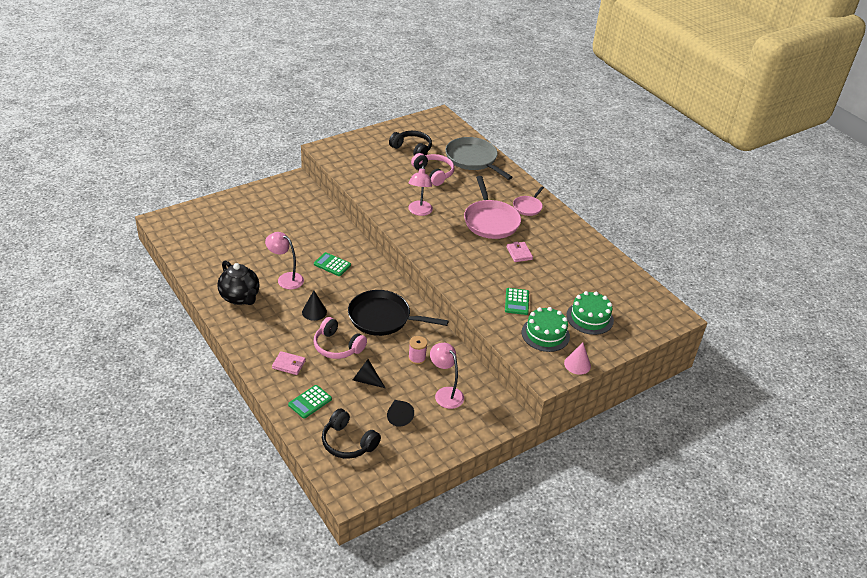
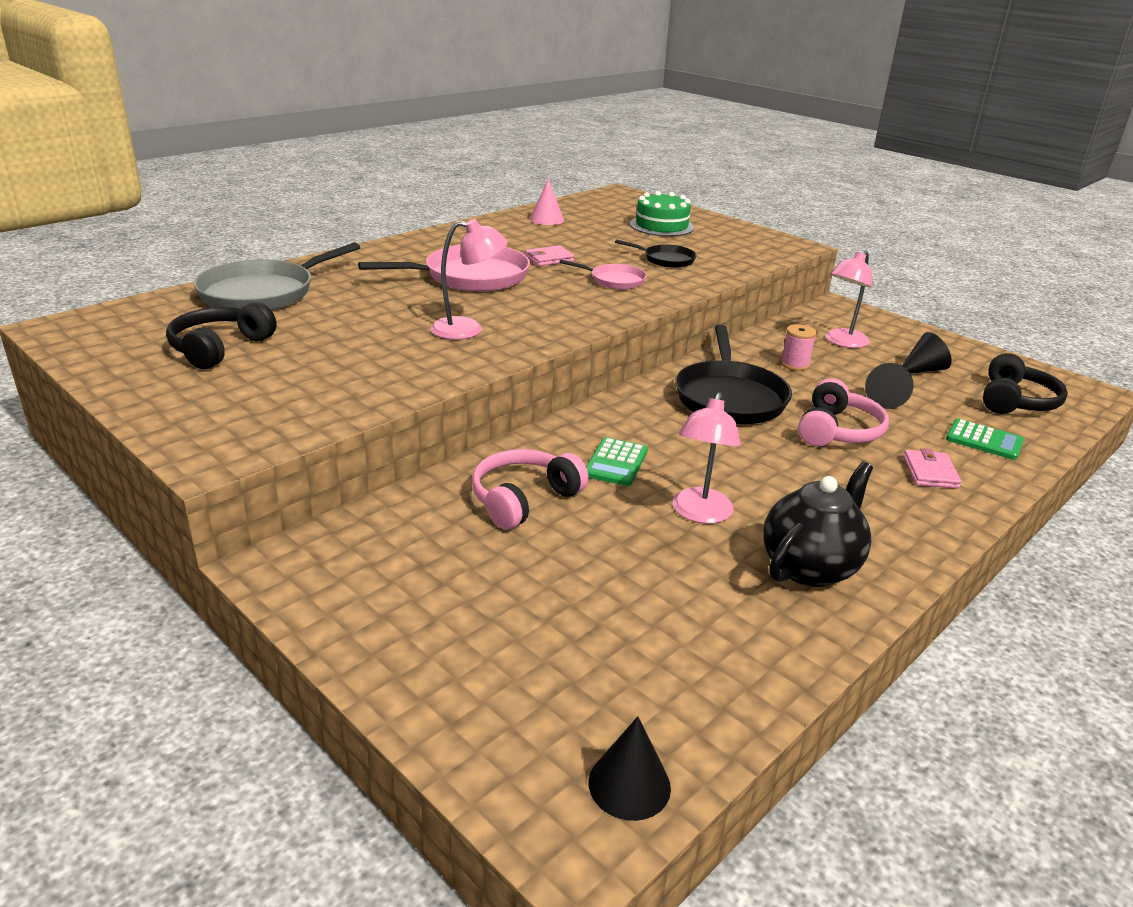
camera: 100 degrees left, 10 degrees down
black cone [302,291,327,321] -> black cone moved to [589,716,671,821]
pink headphones [411,153,454,186] -> pink headphones moved to [472,449,589,530]
green calculator [505,288,529,315] -> black pan [615,239,697,268]
pink pan [513,186,544,216] -> pink pan moved to [560,259,647,289]
green cake [522,307,570,352] -> none
pink cone [564,342,591,375] -> pink cone moved to [530,178,564,225]

